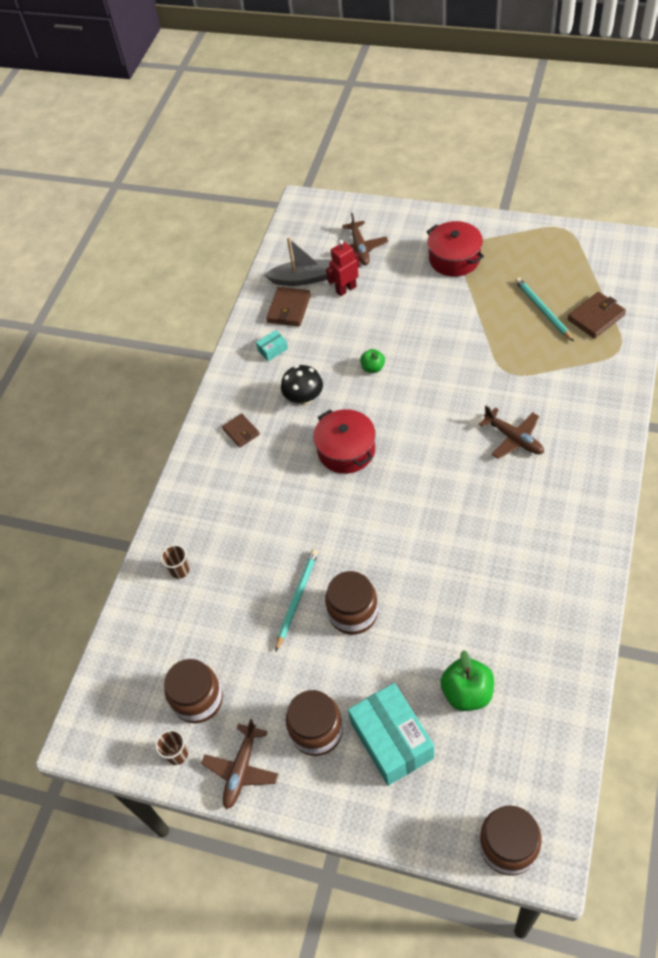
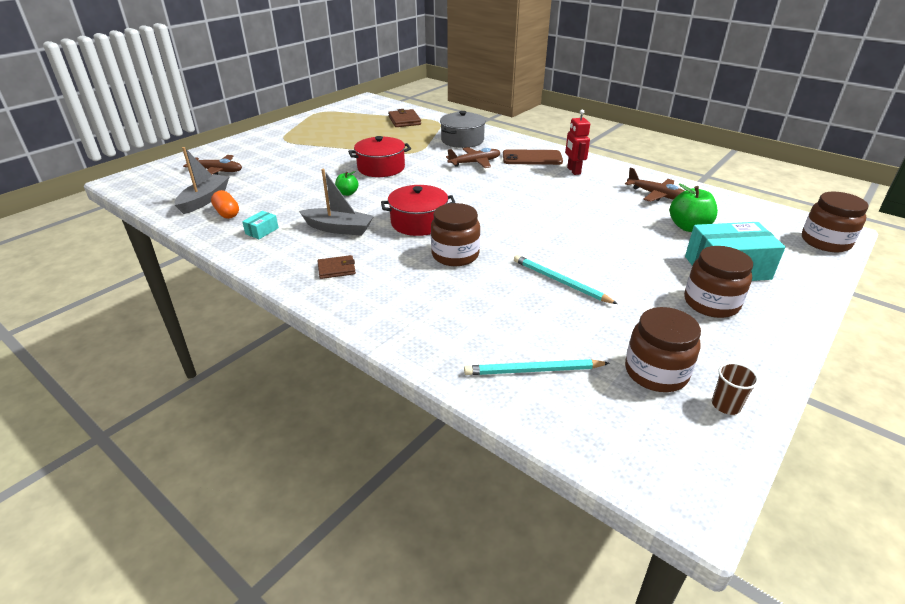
camera: 75 degrees left, 20 degrees down
brown cup [160,545,190,579] -> none
brown plane [201,719,279,809] -> brown plane moved to [625,167,684,202]
turquoise box [256,330,288,361] -> turquoise box turned 45 degrees clockwise [242,211,279,239]
brown wallet [266,287,311,326] -> orange capsule [211,190,239,219]
black mushroom [281,365,323,405] -> grey boat [299,169,374,236]
brown jar [325,571,378,635] -> brown jar moved to [431,203,480,266]
red robot [326,240,360,296] -> red robot moved to [565,109,590,175]
red pot [427,221,484,277] -> red pot moved to [348,136,411,177]
turquoise pencil [515,277,574,342] -> turquoise pencil moved to [464,359,609,375]
none -> grey pot [440,111,486,148]
none -> brown phone [503,149,563,165]

